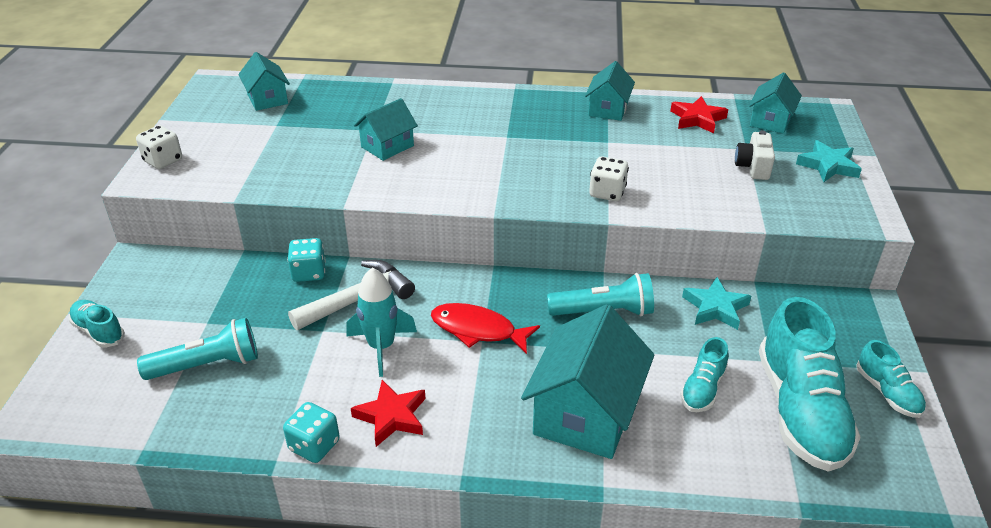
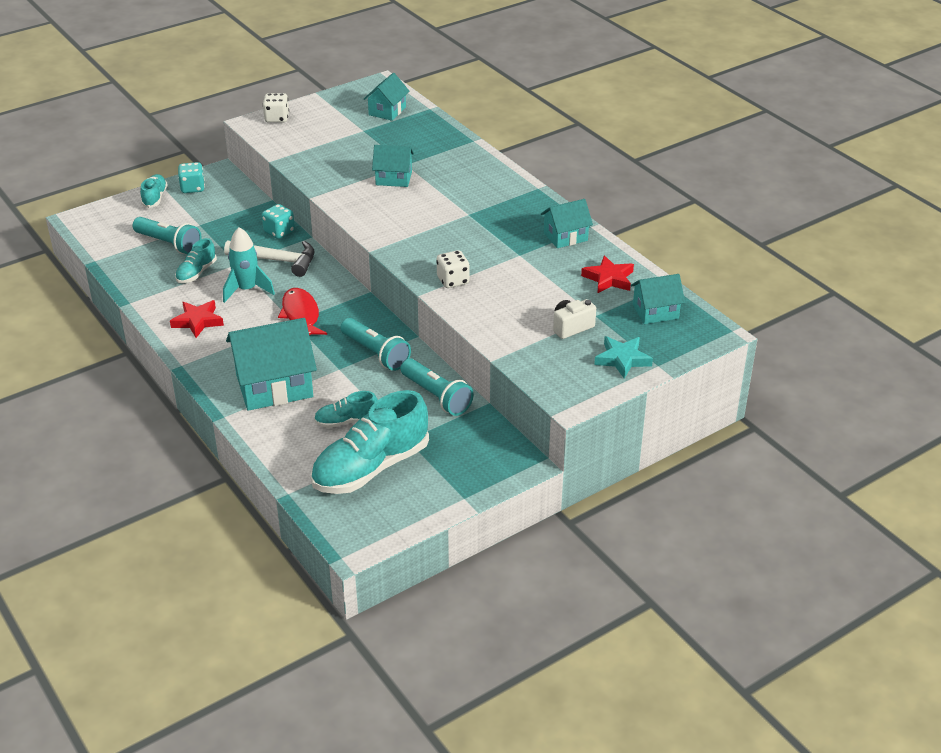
camera: 50 degrees right, 0 degrees up
turquoise dice [283,402,340,463] -> turquoise dice moved to [178,162,205,193]
turquoise star [682,277,751,330] -> turquoise flashlight [400,358,474,416]
turquoise shoe [856,340,926,418] -> turquoise shoe moved to [175,238,217,283]

